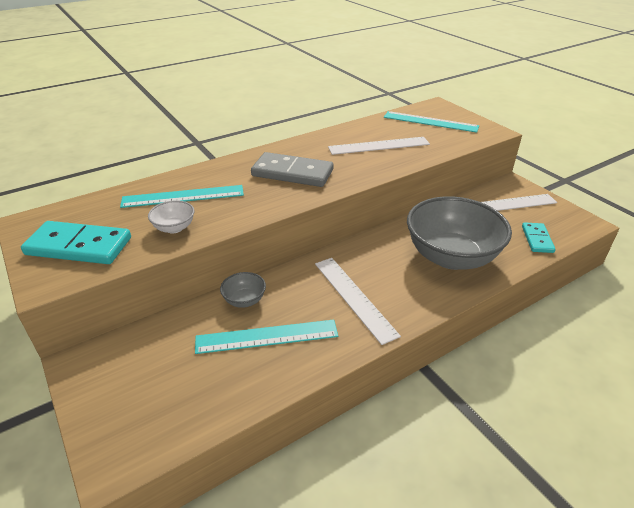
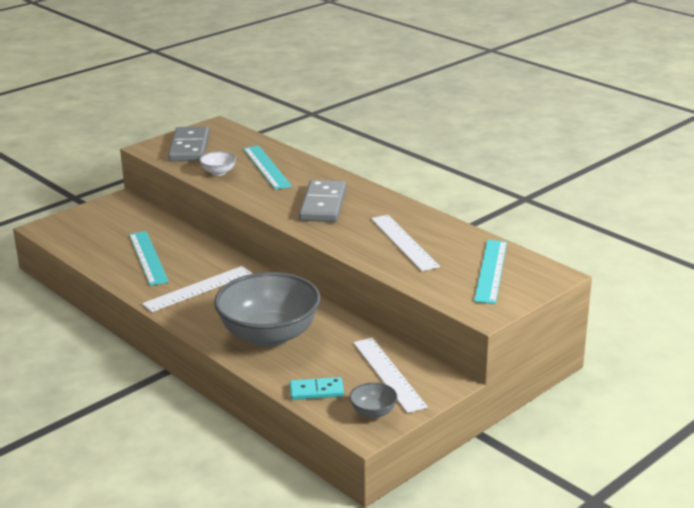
camera: 80 degrees right, 10 degrees down
turquoise domino [21,221,131,264] -> grey domino [168,126,210,161]
grey bowl [220,272,266,308] -> grey bowl moved to [349,382,398,418]

